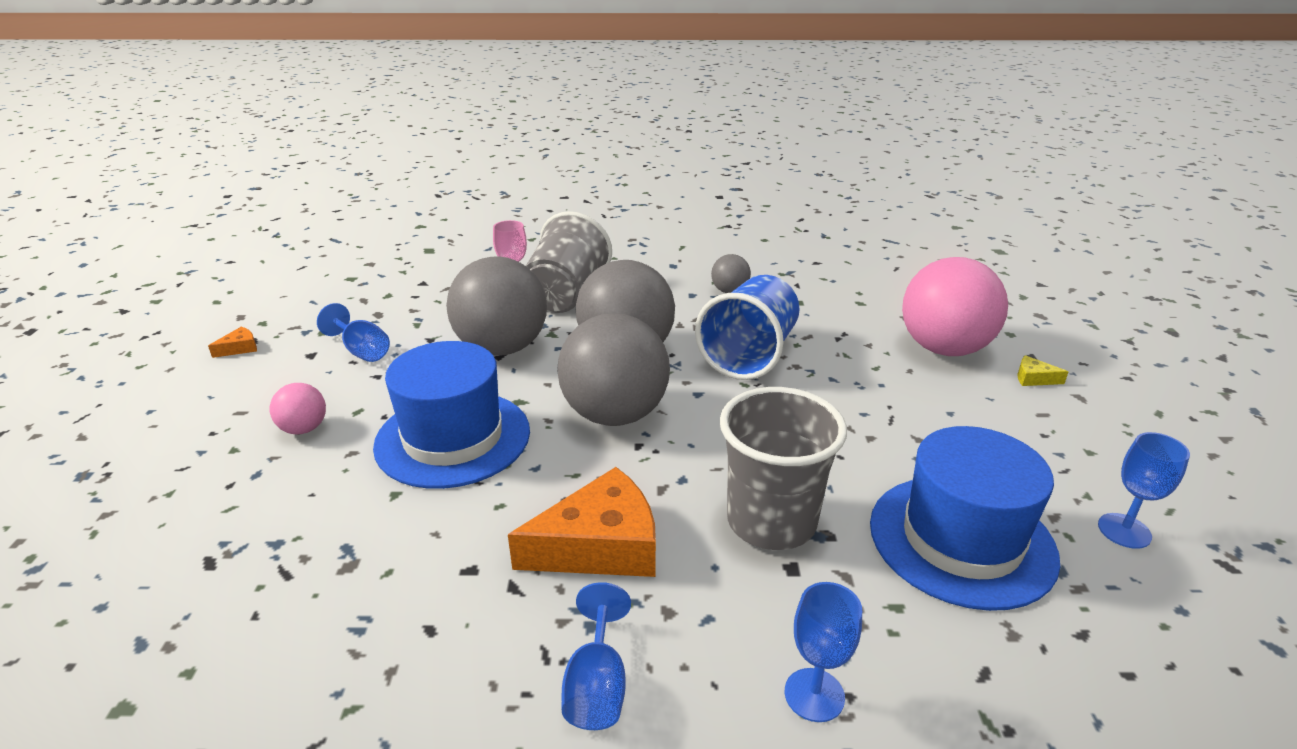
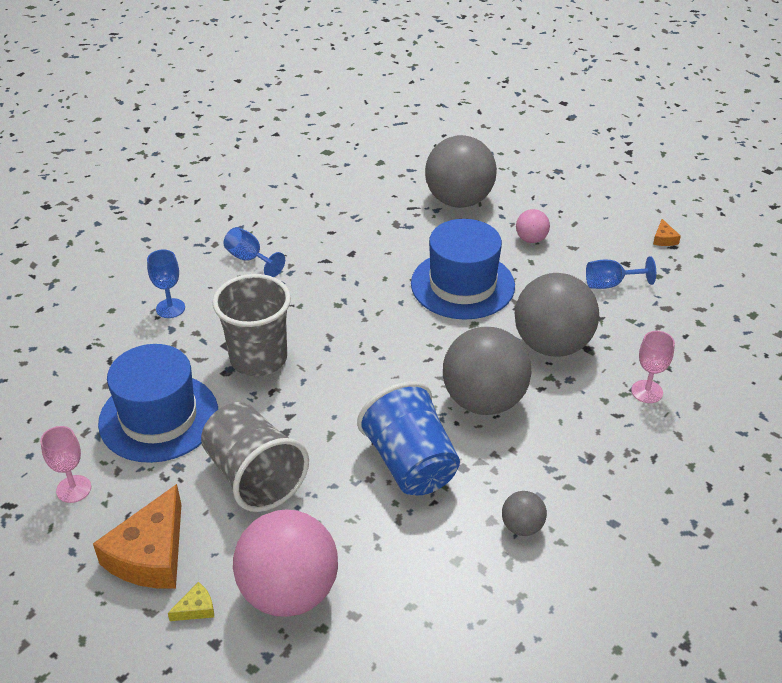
camera: 130 degrees right, 10 degrees up
orange cheese [508,467,656,577] -> orange cheese moved to [93,484,181,589]
grey cup [526,211,612,313] -> grey cup moved to [201,402,309,512]
grey ball [557,313,670,426] -> grey ball moved to [425,135,497,208]
blue goblet [1098,432,1190,549] -> pink goblet [40,426,91,503]

